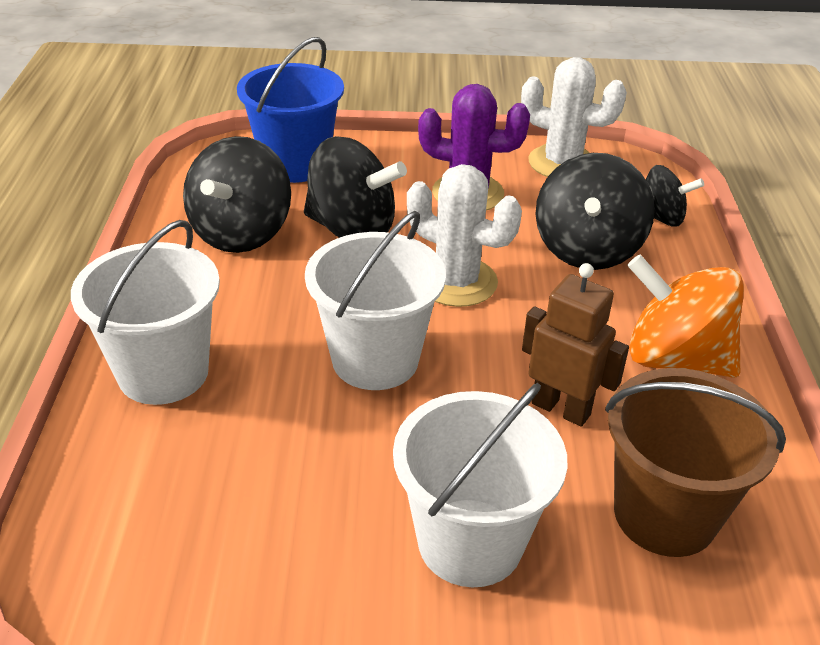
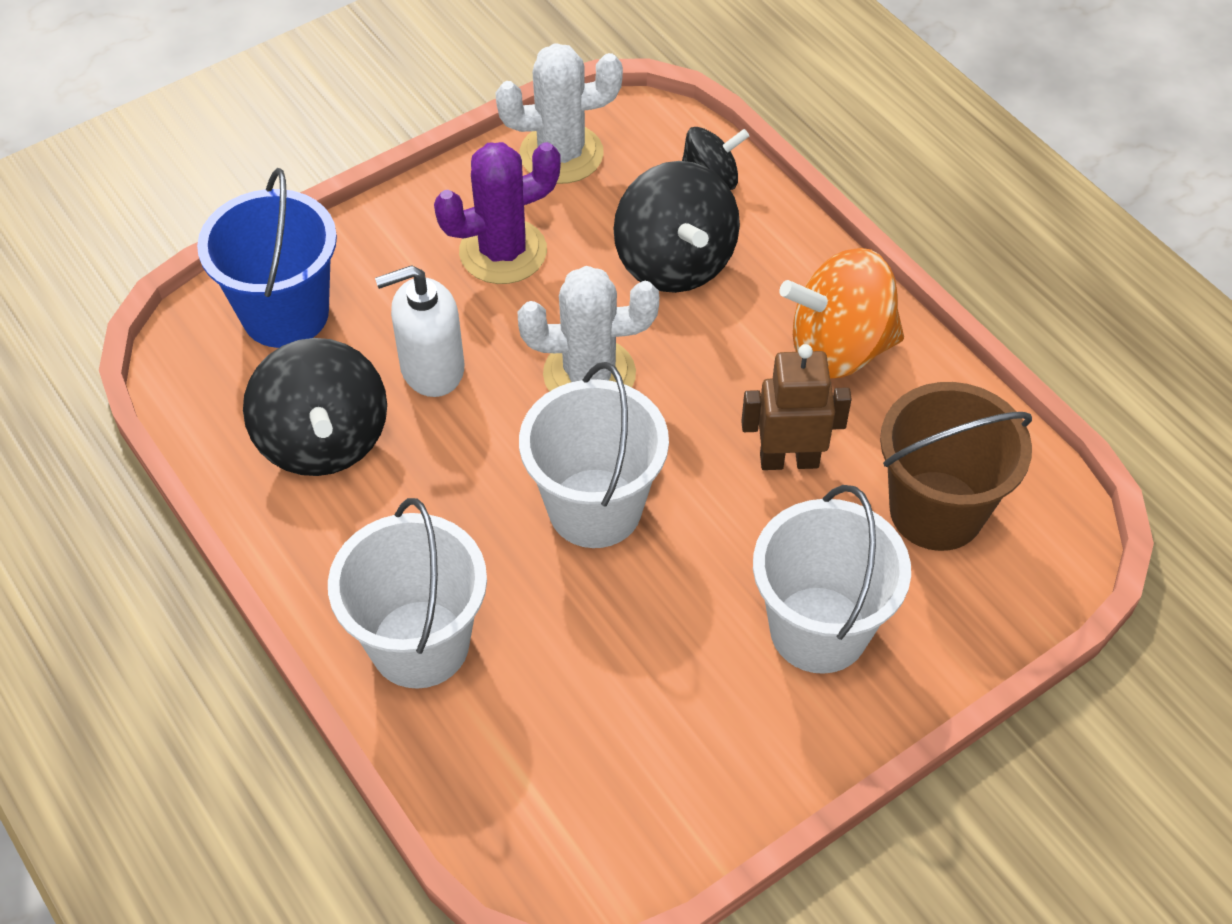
camera: 35 degrees left, 15 degrees up
black spinning top [304,136,407,238] -> white soap dispenser [375,265,464,397]

